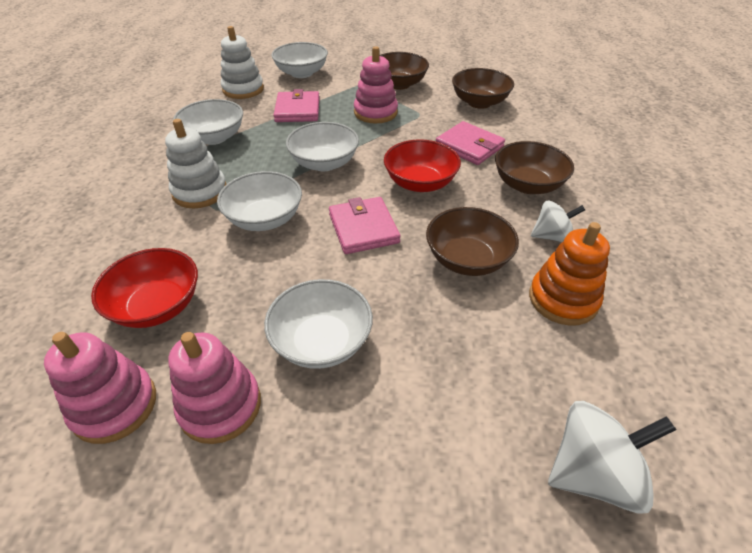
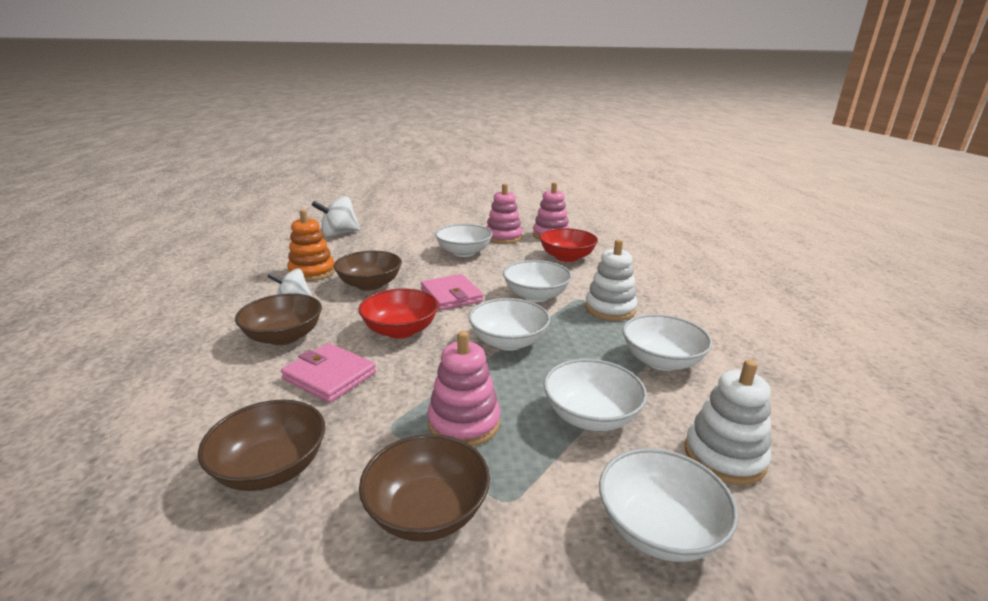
camera: 170 degrees right, 20 degrees down
pink wallet [274,89,320,122] -> white bowl [544,359,647,431]

